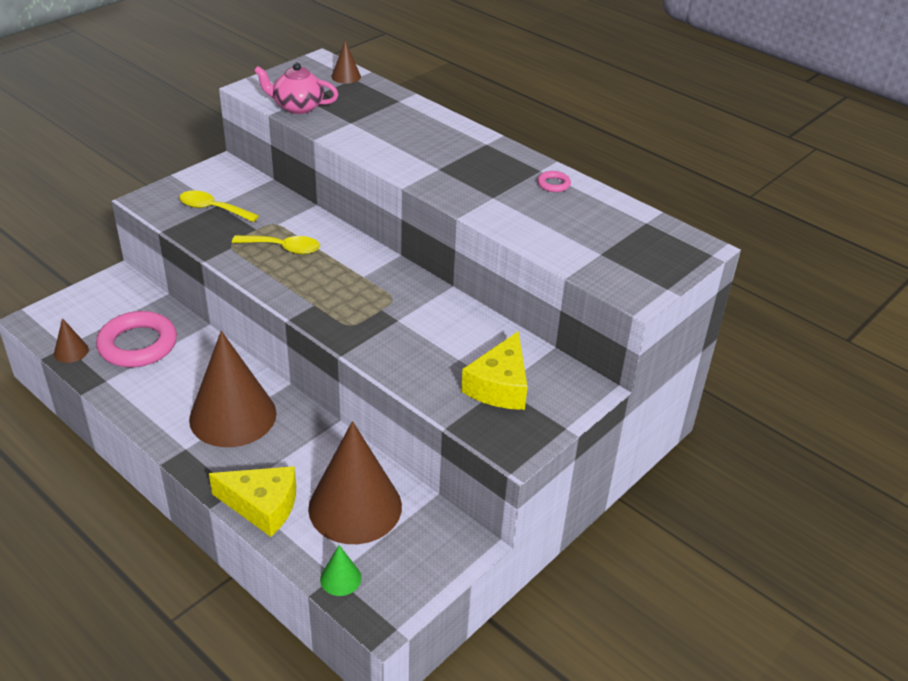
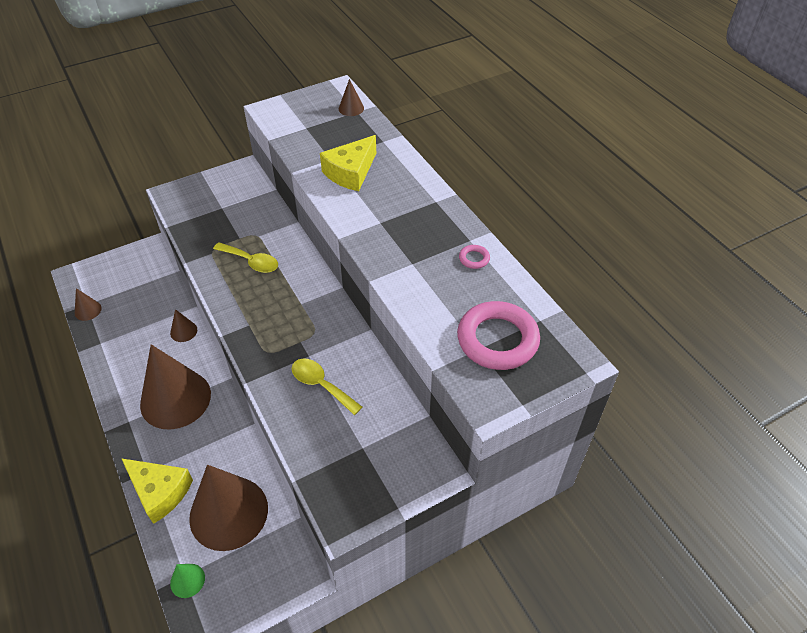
camera: 20 degrees right, 10 degrees up
pink ring [96,311,177,368] -> pink ring moved to [457,301,540,370]
yellow spoon [179,190,259,222] -> yellow spoon moved to [292,359,362,415]
pink teapot [254,63,339,114] -> none
yellow cheese [461,331,527,410] -> yellow cheese moved to [320,135,376,191]
none -> brown cone [170,309,197,342]

